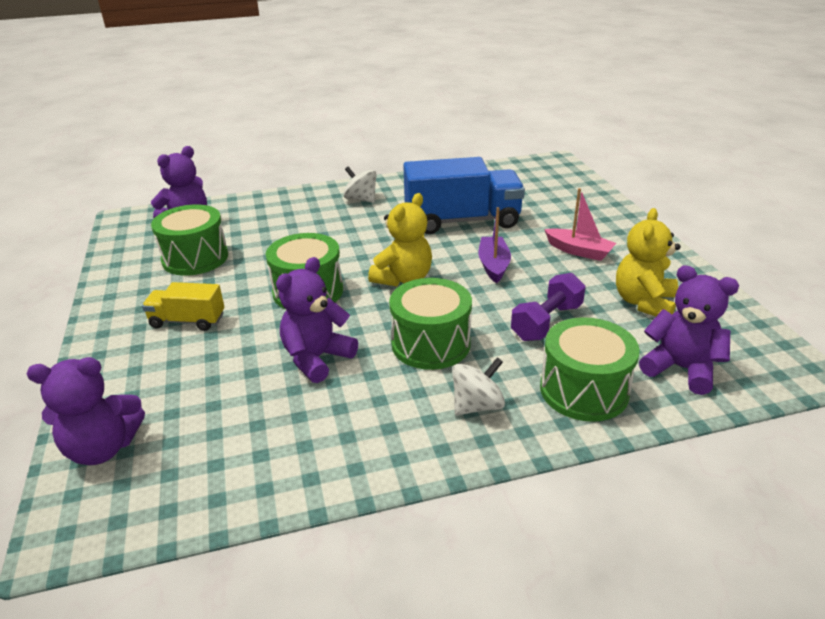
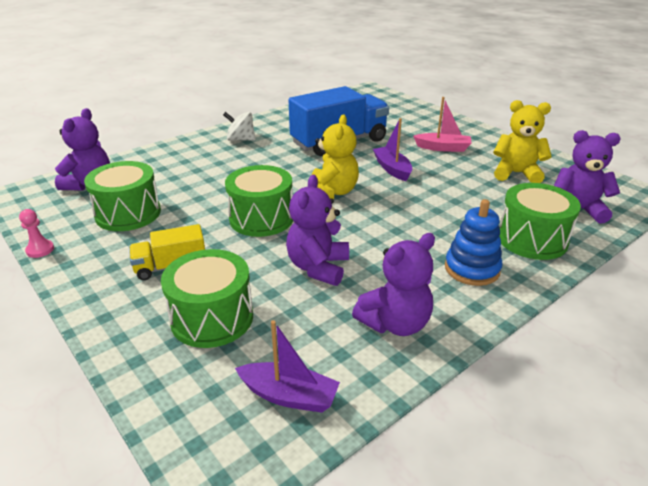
camera: 25 degrees left, 0 degrees up
purple teddy bear [26,357,145,465] -> purple teddy bear moved to [352,233,435,336]
green drum [389,278,472,370] -> green drum moved to [161,249,253,348]
white spinning top [452,357,505,415] -> blue stacking toy [445,199,503,286]
purple dumbbell [511,273,586,341] -> none
yellow teddy bear [616,208,681,316] -> yellow teddy bear turned 105 degrees clockwise [493,100,552,183]
none -> pink pawn [19,209,54,258]
none -> purple boat [235,320,340,413]

